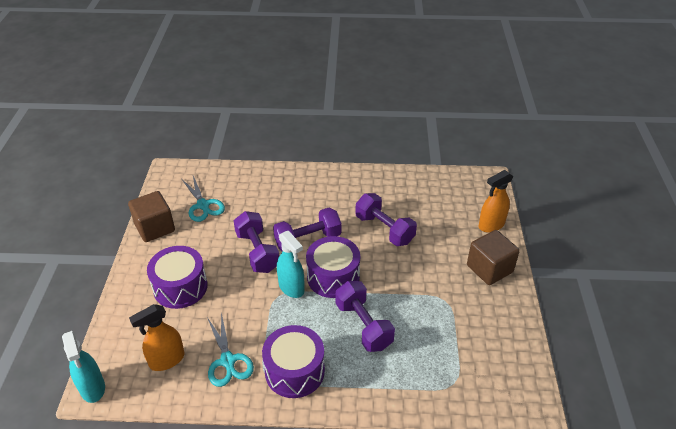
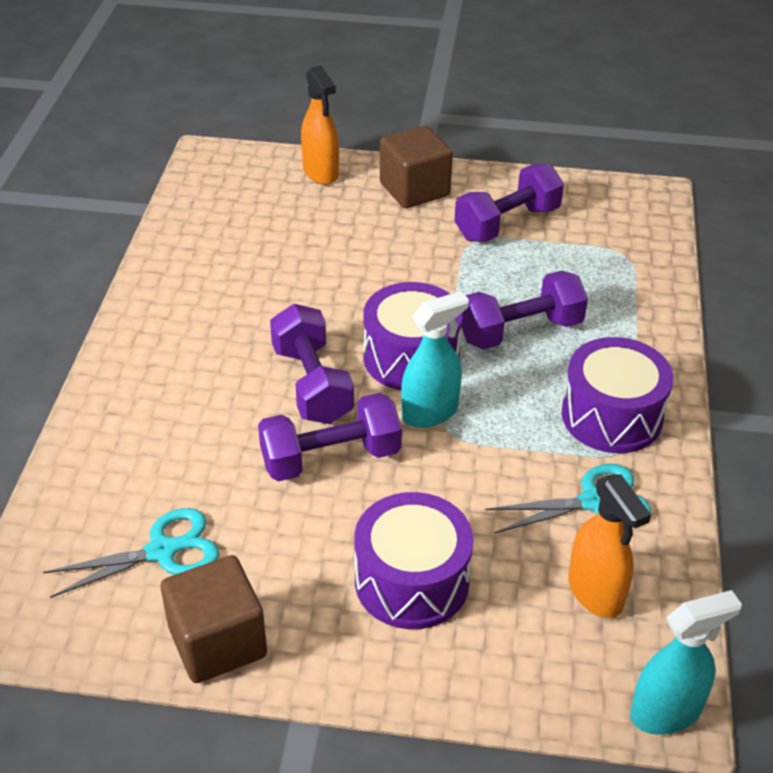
camera: 85 degrees left, 0 degrees up
purple dumbbell [355,193,417,246] -> purple dumbbell moved to [454,164,564,242]

